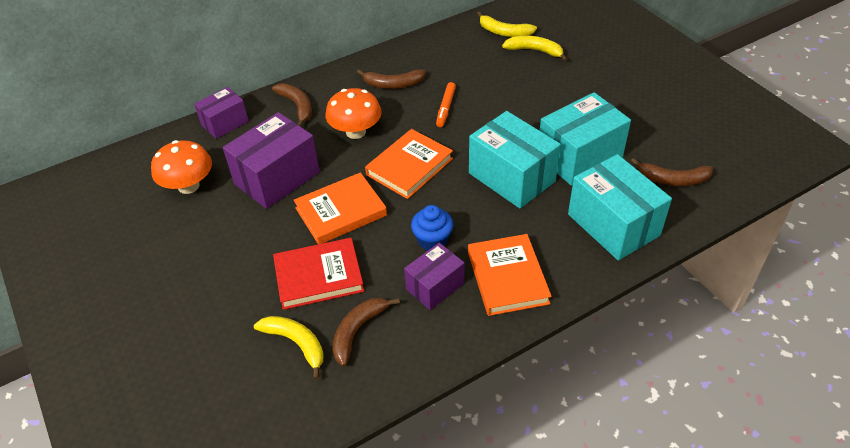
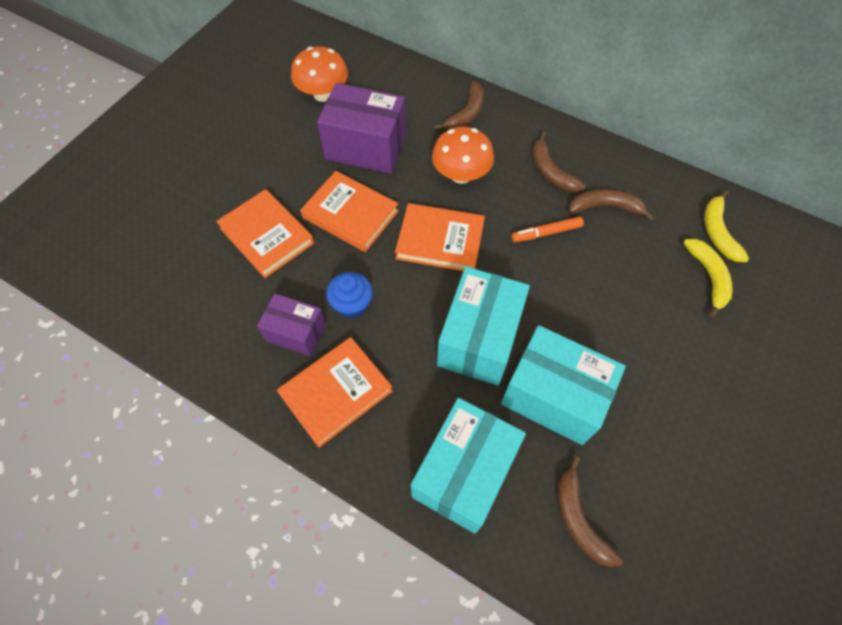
camera: 60 degrees right, 15 degrees up
purple box [194,87,249,139] -> none
yellow banana [254,316,324,380] -> none
red book [273,238,364,310] -> orange book [216,189,314,278]
brown banana [332,298,400,366] -> brown banana moved to [569,189,655,221]

